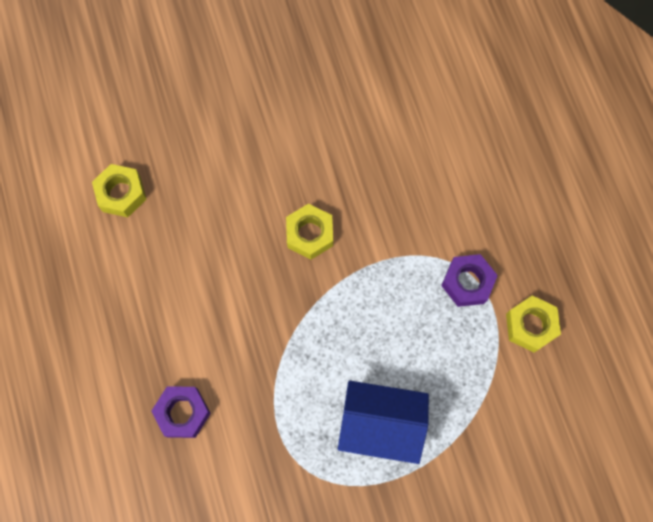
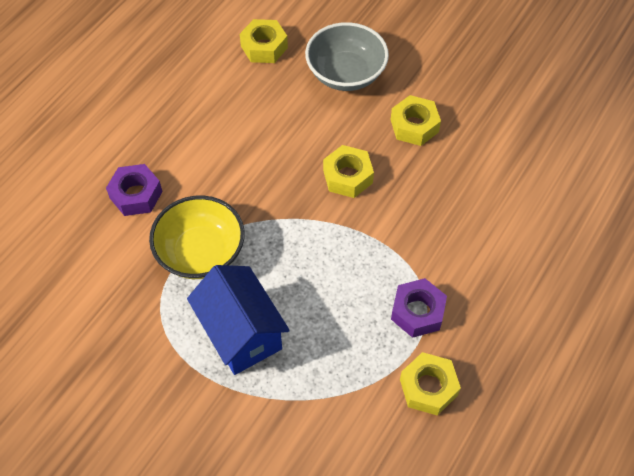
camera: 50 degrees right, 15 degrees down
none -> yellow bowl [149,195,245,279]
none -> grey bowl [305,22,389,91]
none -> yellow nut [391,95,441,146]

